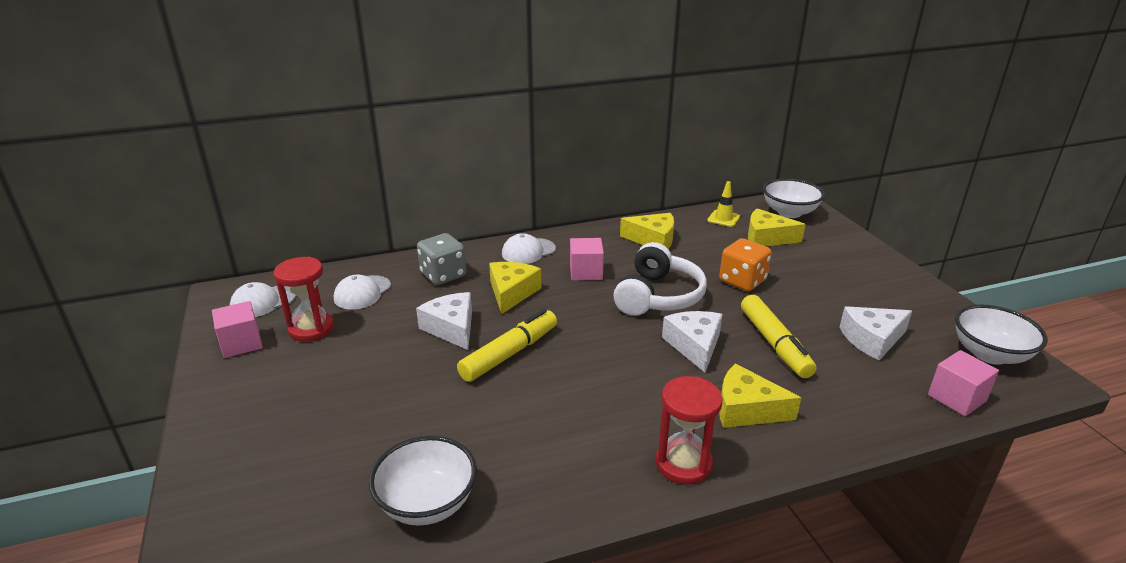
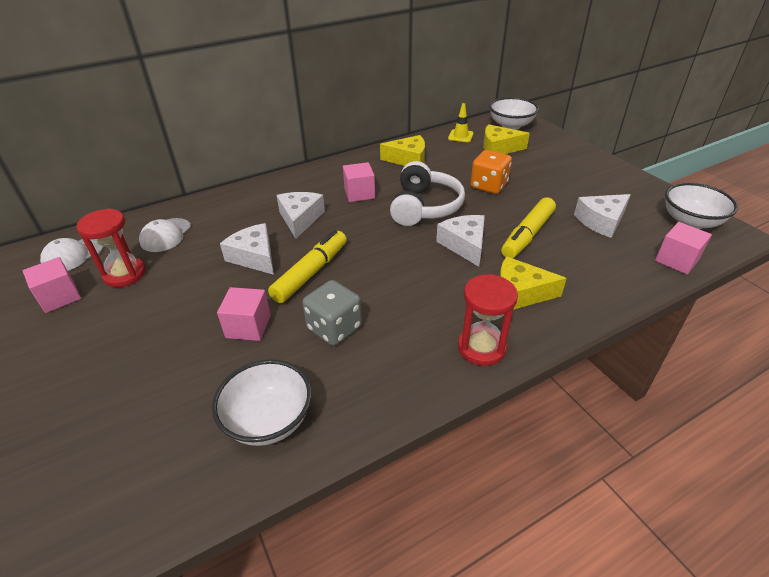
camera: 10 degrees left, 10 degrees up
grey dice [417,233,466,285] -> grey dice moved to [302,280,362,346]
yellow cheese [489,262,542,314] -> white cheese [276,192,325,239]
white cap [502,233,556,264] -> none
yellow marker [741,295,817,378] -> yellow marker turned 60 degrees clockwise [501,197,556,258]
none -> pink cube [217,287,271,341]

